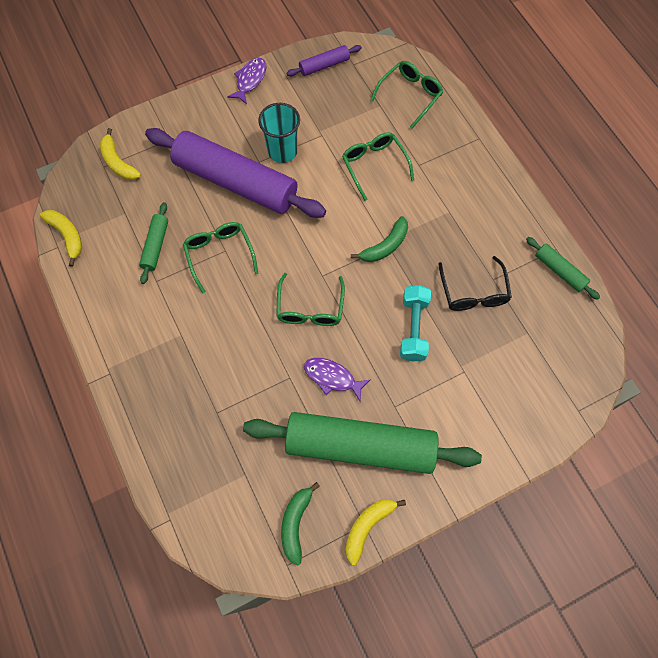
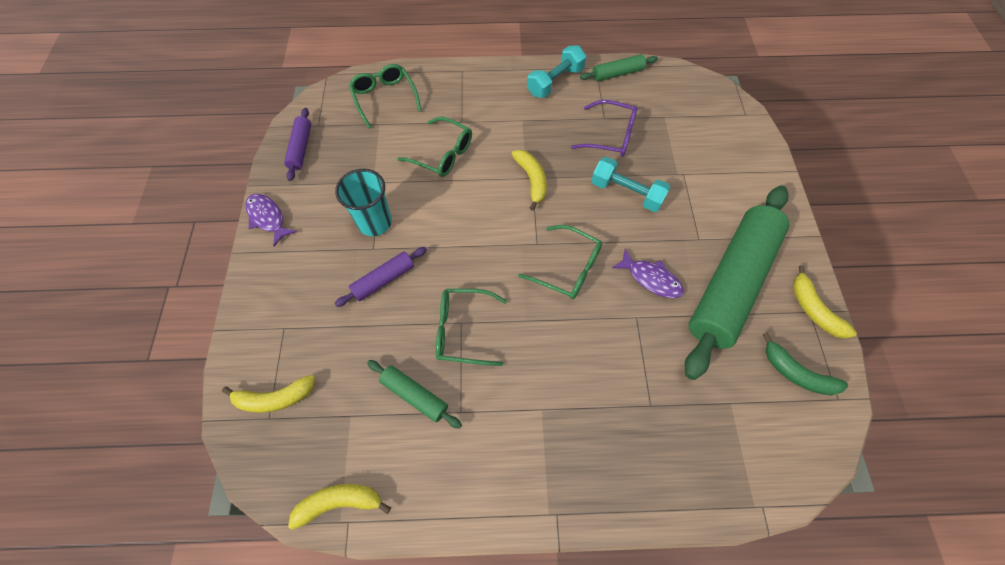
camera: 65 degrees left, 5 degrees down
purple rolling pin [145,128,326,218] -> purple rolling pin [335,247,427,307], size x0.43
purple fish [304,358,371,402] -> purple fish turned 105 degrees counterclockwise [612,249,684,298]
green glasses [342,132,414,201] -> green glasses turned 150 degrees counterclockwise [397,117,472,177]
green banana [351,216,408,262] -> yellow banana [512,150,547,211]
black glasses [439,256,512,311] -> purple glasses [571,100,637,157]
none -> turquoise dumbbell [527,46,586,98]

